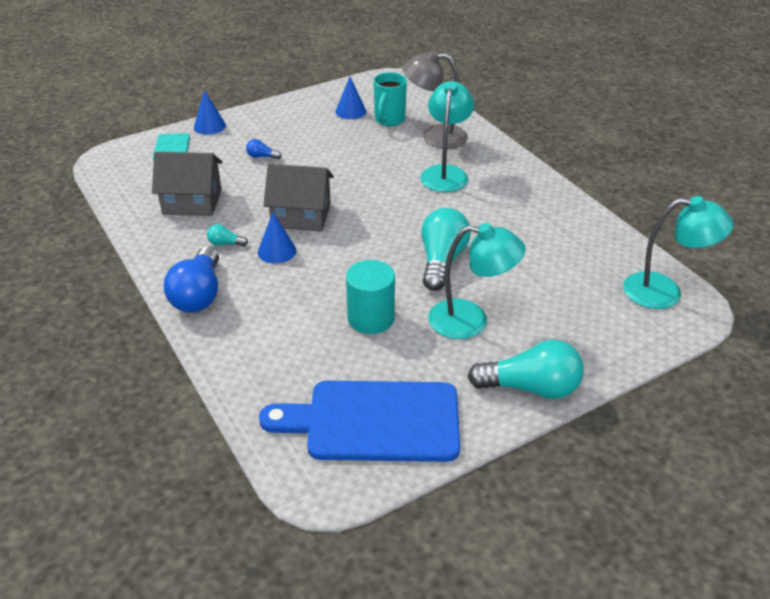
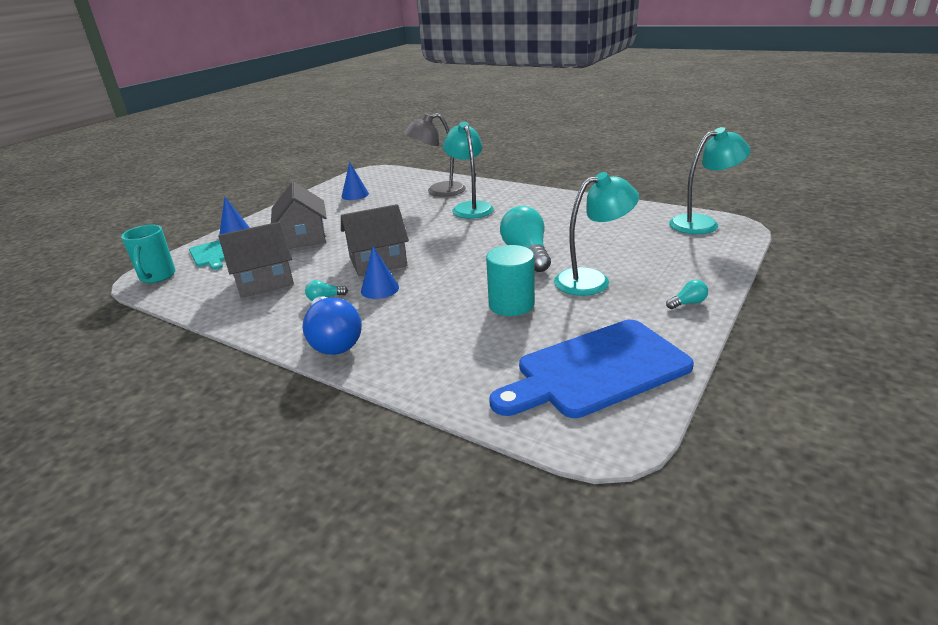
camera: 25 degrees left, 10 degrees down
blue light bulb [246,139,281,159] -> grey house [271,182,327,249]
turquoise mug [373,72,407,126] -> turquoise mug moved to [121,225,176,283]
turquoise light bulb [467,340,584,399] -> turquoise light bulb [666,280,708,309], size x0.44

